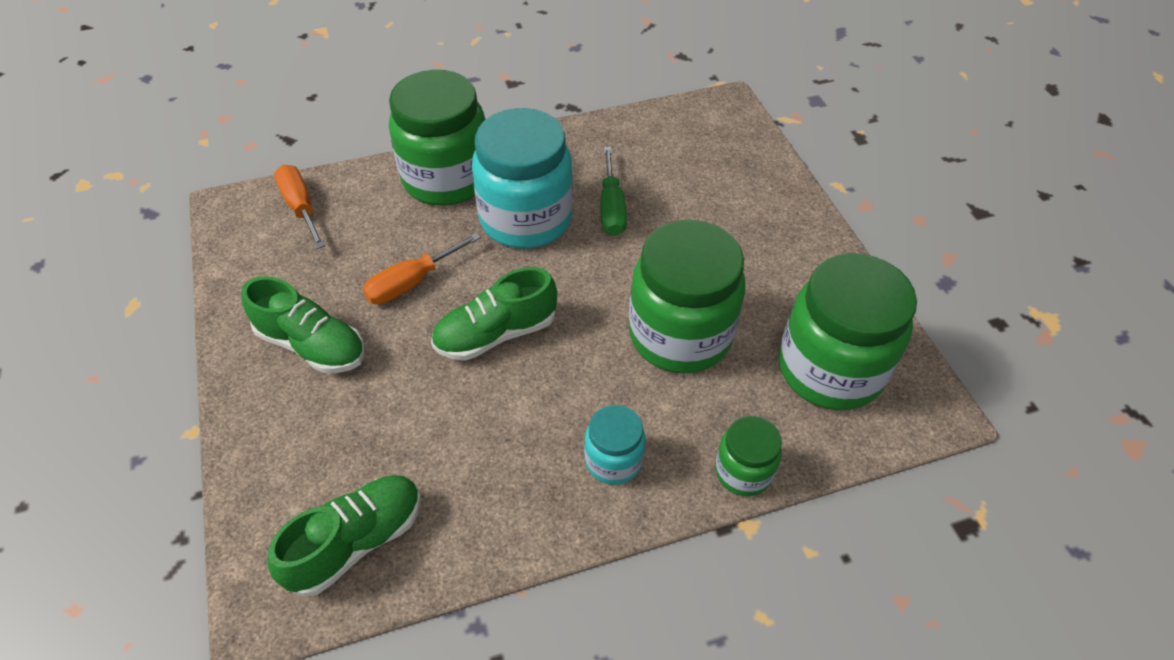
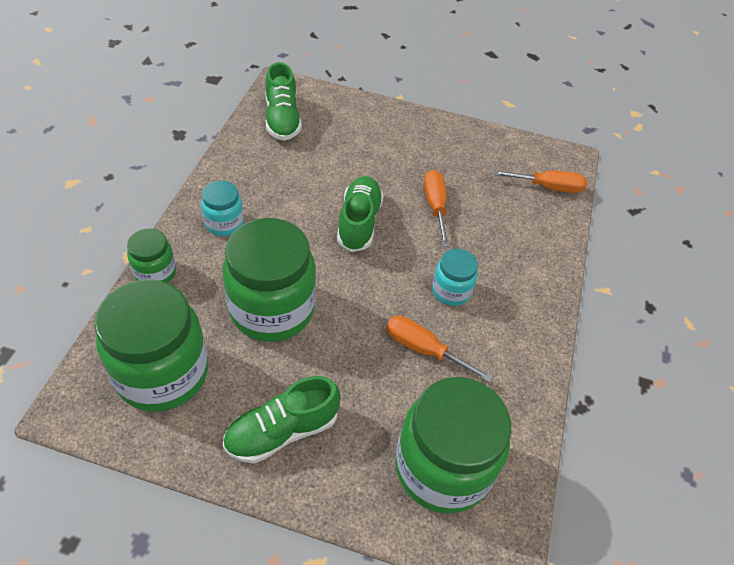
camera: 120 degrees right, 0 degrees up
green shoe [241,276,365,373] -> green shoe moved to [223,376,341,464]
green jar [389,70,485,206] -> green jar moved to [395,377,511,514]
turquoise jar [472,108,573,249] -> turquoise jar [432,249,478,306], size x0.50
green screwdriver [600,147,627,236] -> orange screwdriver [386,316,493,383]

